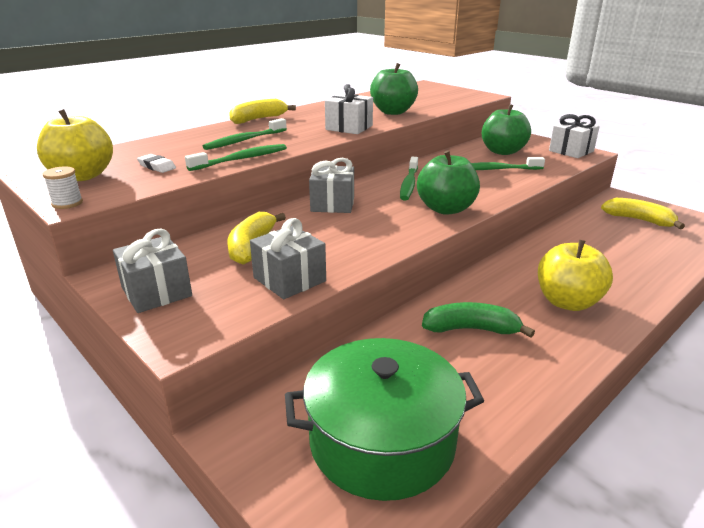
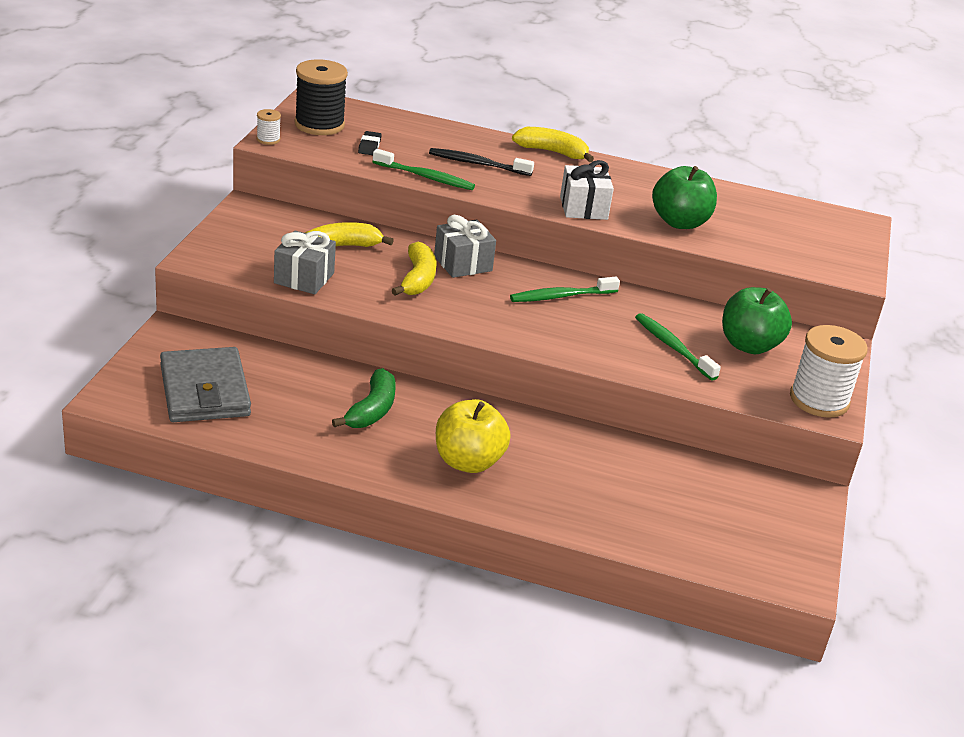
camera: 55 degrees right, 5 degrees up
yellow apple [37,109,113,181] -> black spool [294,59,348,135]
grey gift [113,229,192,313] -> none
white eraser [137,154,176,173] -> black eraser [358,131,382,155]
green toothbrush [203,118,287,150] -> black toothbrush [429,148,534,176]
green pot [285,338,484,501] -> grey wallet [160,347,251,422]
green apple [417,150,480,215] -> none
green banana [422,302,535,338] -> green banana turned 45 degrees clockwise [332,368,395,428]
white gift [549,114,600,158] -> white spool [790,325,868,418]
yellow banana [601,198,685,229] -> yellow banana moved to [392,242,437,295]

